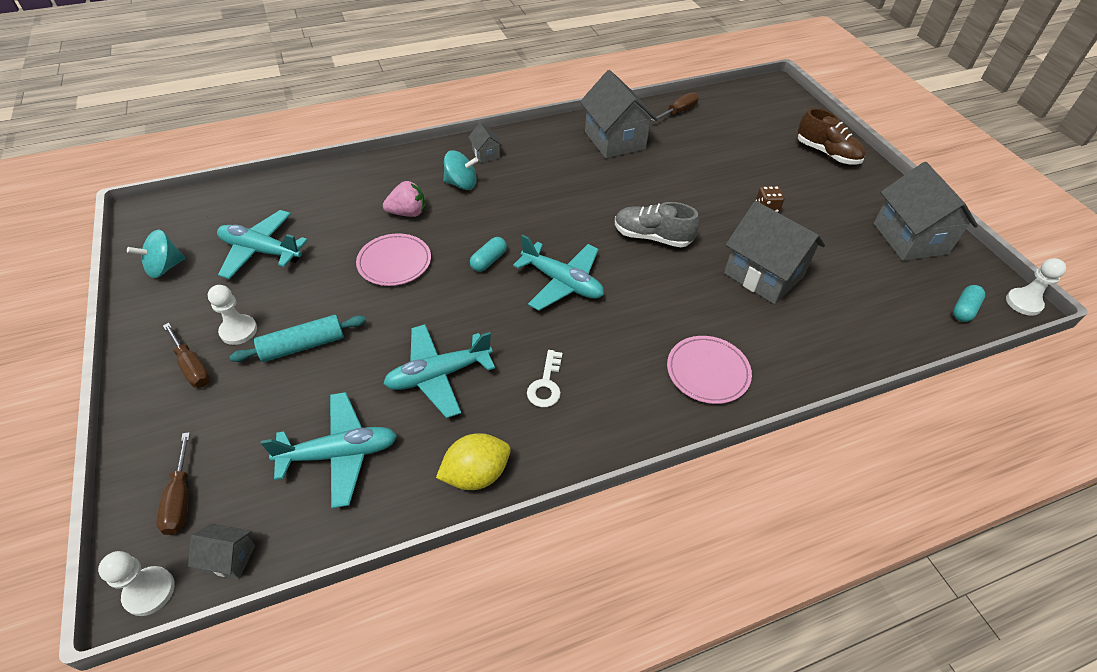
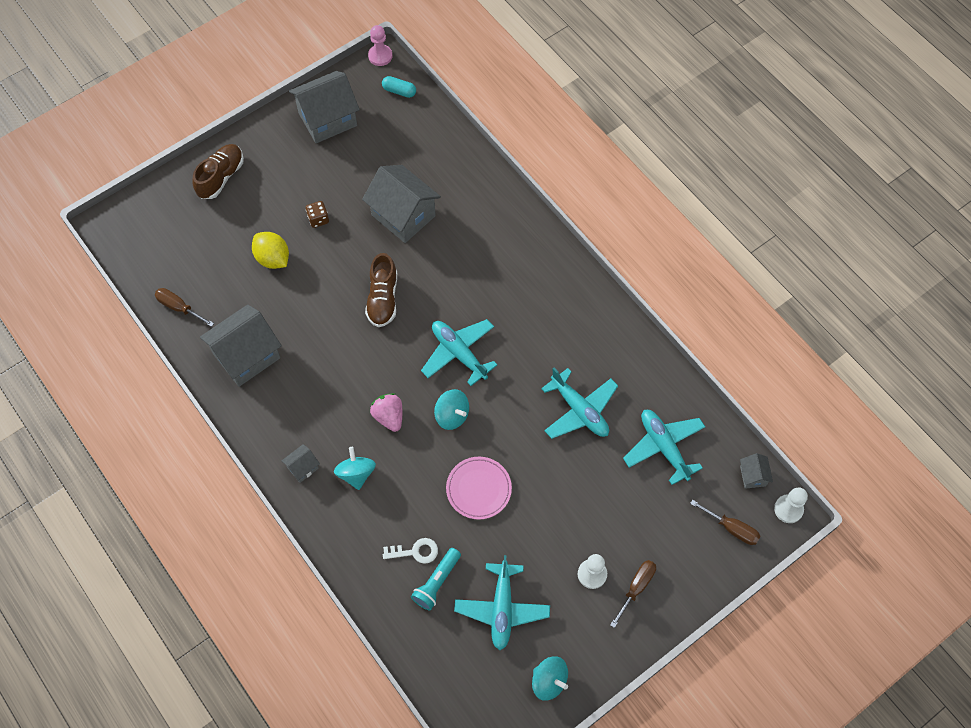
camera: 105 degrees left, 15 degrees up
brown screwdriver [156,432,190,535] -> brown screwdriver turned 60 degrees clockwise [690,500,760,545]
turquoise rolling pin [230,315,366,362] -> none
pink strawberry [383,181,425,217] -> pink strawberry moved to [370,393,402,432]
yellow lemon [436,433,511,490] -> yellow lemon moved to [252,232,289,269]
turquoise capsule [470,237,507,272] -> turquoise spinning top [434,389,469,430]
turquoise plane [513,235,604,311] -> turquoise plane turned 60 degrees counterclockwise [421,319,497,386]
white key [527,350,562,407] -> white key moved to [383,538,438,564]
grey shoe [615,202,699,247] -> brown shoe [365,253,397,327]
pink plate [667,336,752,404] -> none
grey house [724,201,825,304] -> grey house turned 75 degrees counterclockwise [362,165,441,243]
white pawn [1006,258,1066,316] -> pink pawn [368,25,392,66]
none -> turquoise flashlight [411,548,461,611]

